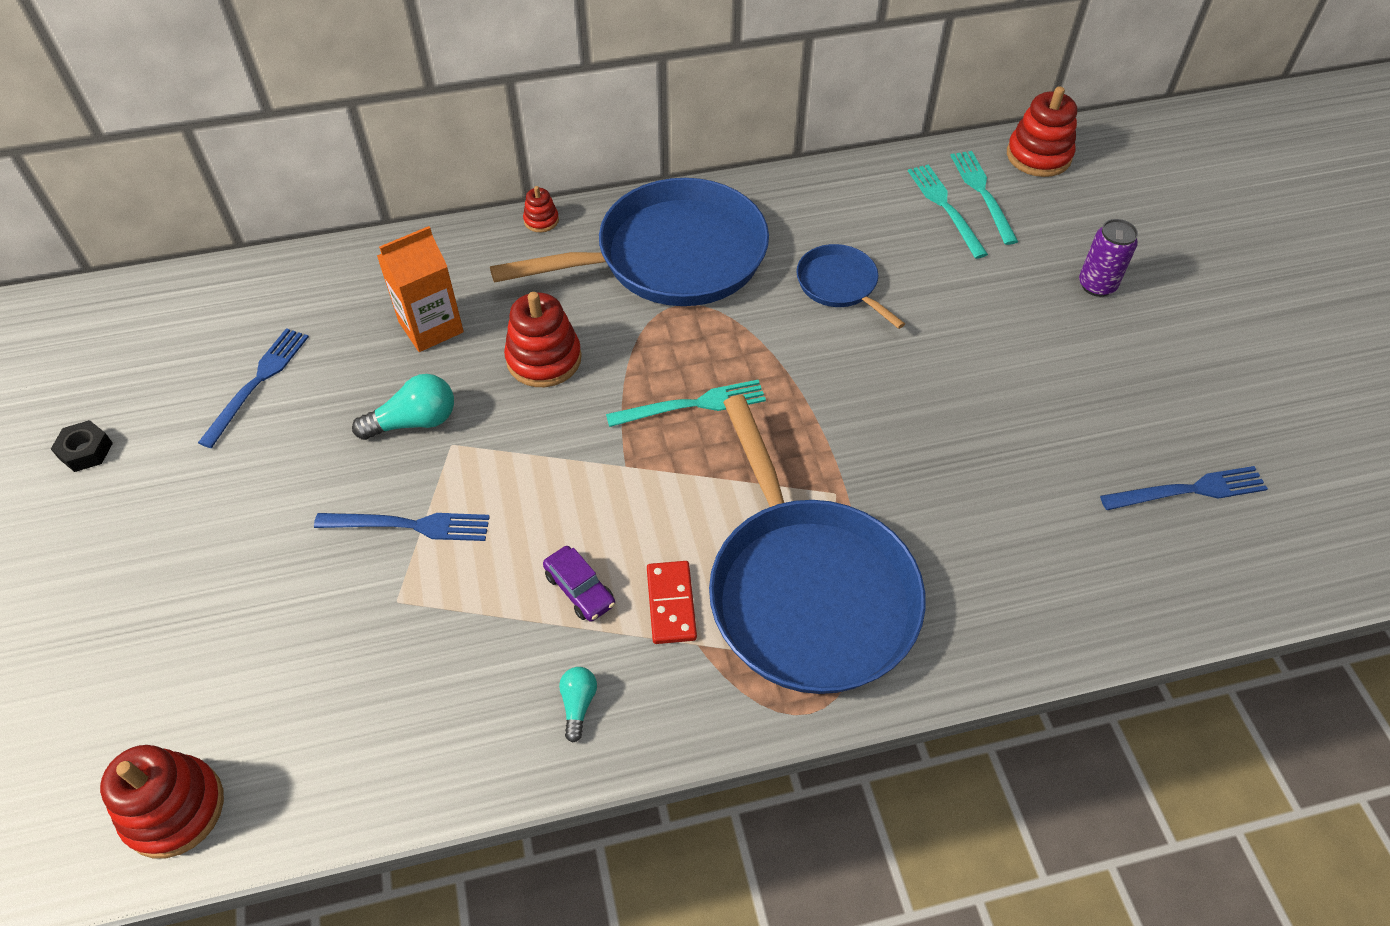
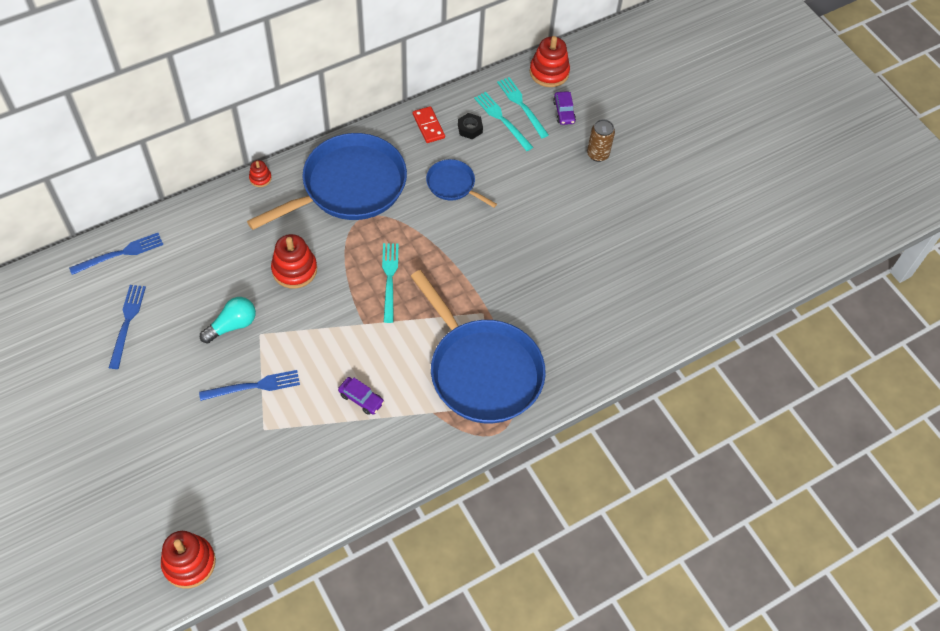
camera: 20 degrees left, 5 degrees up
black nut [51,420,113,472] -> black nut moved to [458,113,483,139]
orange carton [377,226,464,352] -> none
turquoise light bulb [559,667,597,743] -> none
turquoise fork [606,380,766,427] -> turquoise fork turned 60 degrees counterclockwise [382,243,398,323]
red domino [647,561,697,644] -> red domino moved to [413,106,445,143]
purple can [1079,219,1138,297] -> brown can [587,119,615,162]
blue fork [1100,466,1268,510] -> blue fork moved to [69,233,163,275]
none -> purple car [553,91,576,125]

